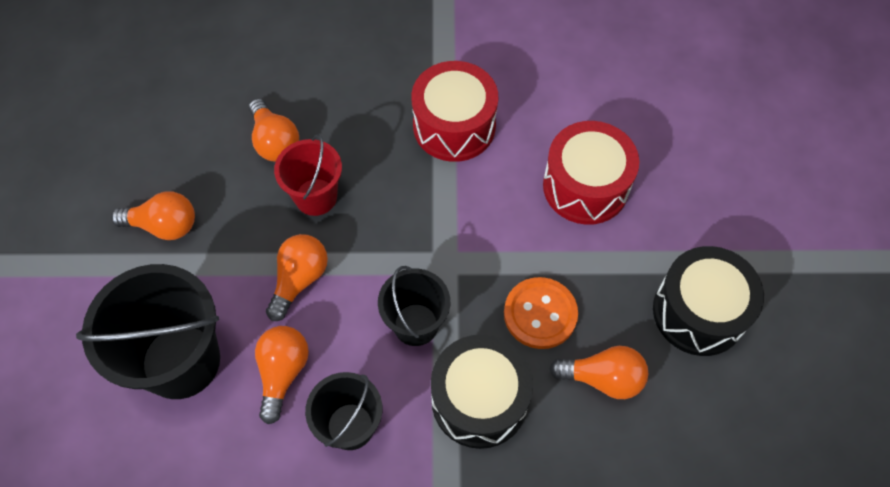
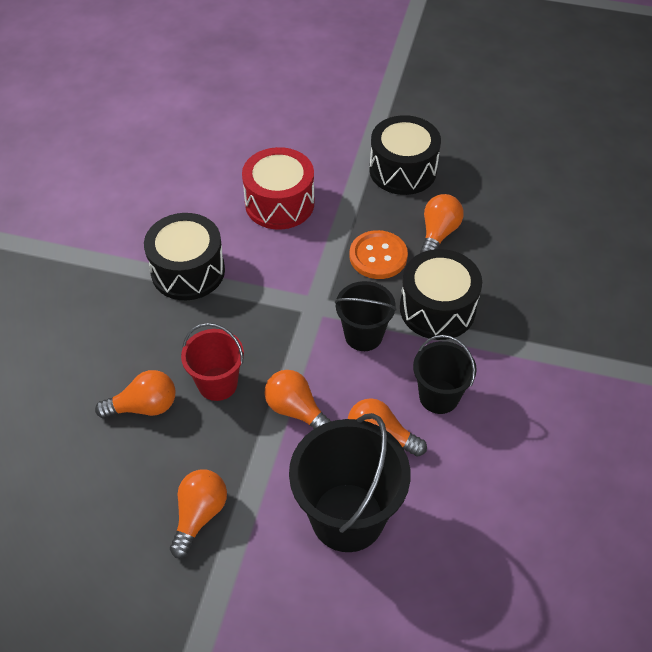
camera: 75 degrees left, 10 degrees down
red drum [412,61,498,162] -> black drum [144,213,225,300]

